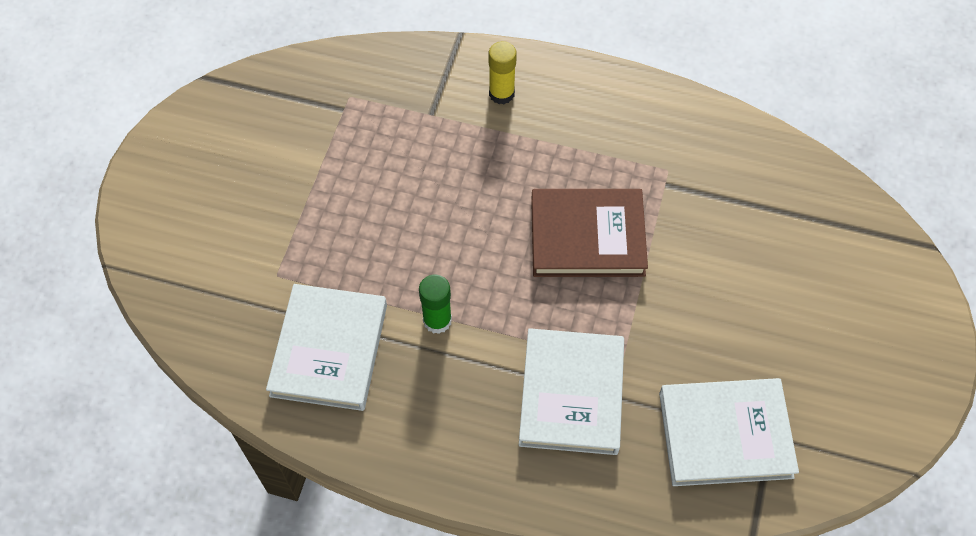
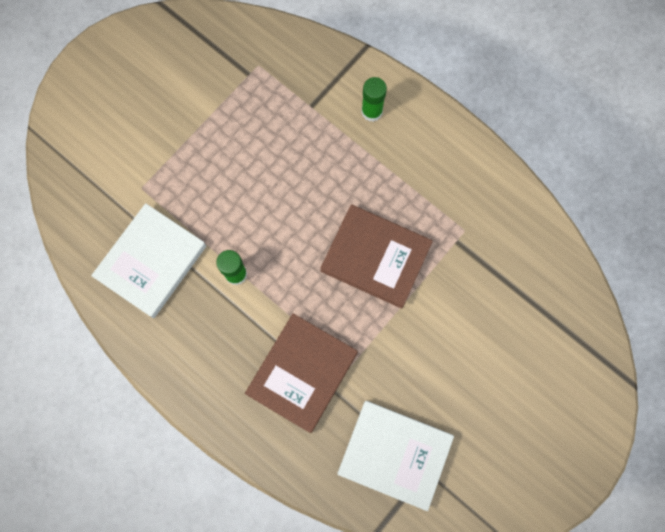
camera: 25 degrees right, 15 degrees up
yellow glue stick [489,41,517,104] -> green glue stick [361,77,387,122]
white book [519,328,624,455] -> brown book [245,314,358,433]

